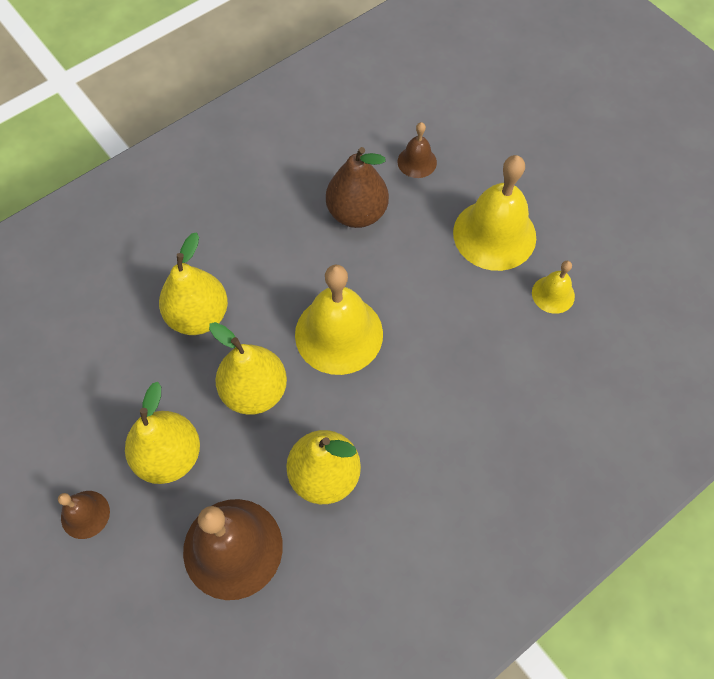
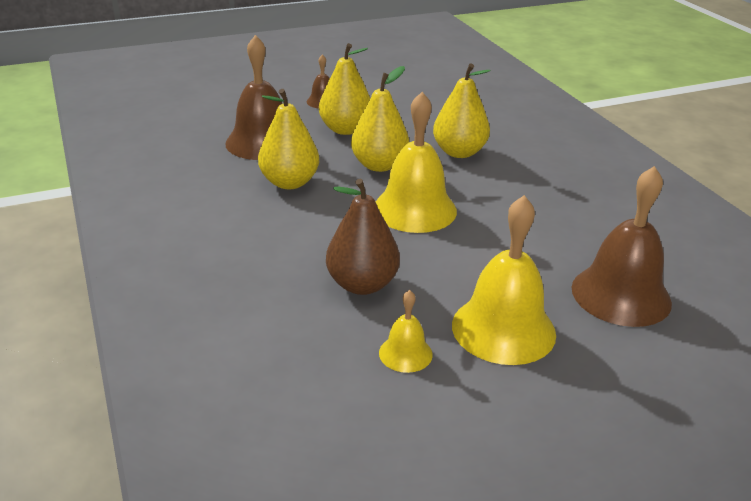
camera: 105 degrees right, 30 degrees down
brown pear [326,147,389,228] -> brown pear moved to [326,179,400,295]
brown bell [397,122,437,178] -> brown bell [572,166,672,327], size x2.01

